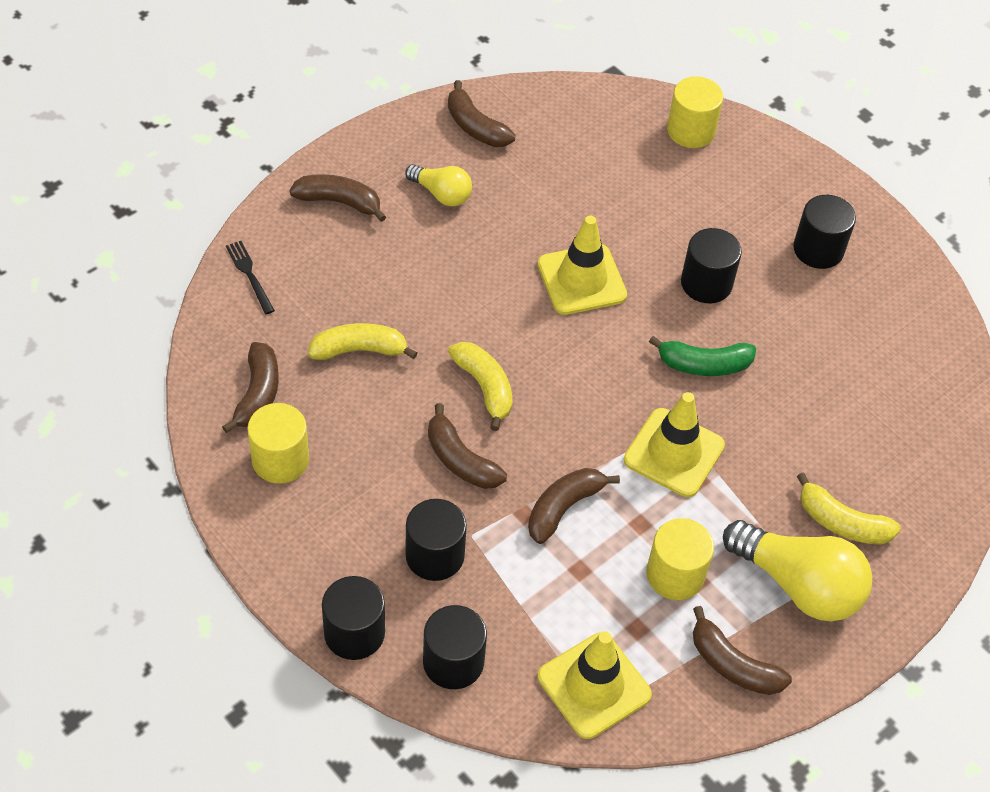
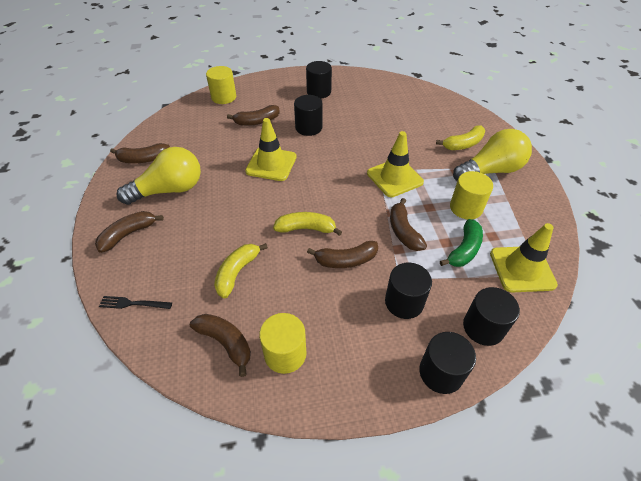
camera: 55 degrees left, 5 degrees down
yellow light bulb [405,164,472,206] -> yellow light bulb [117,147,201,205], size x1.79
green banana [649,336,756,376] -> green banana moved to [440,219,483,267]
brown banana [693,606,792,695] -> brown banana moved to [227,105,280,126]

